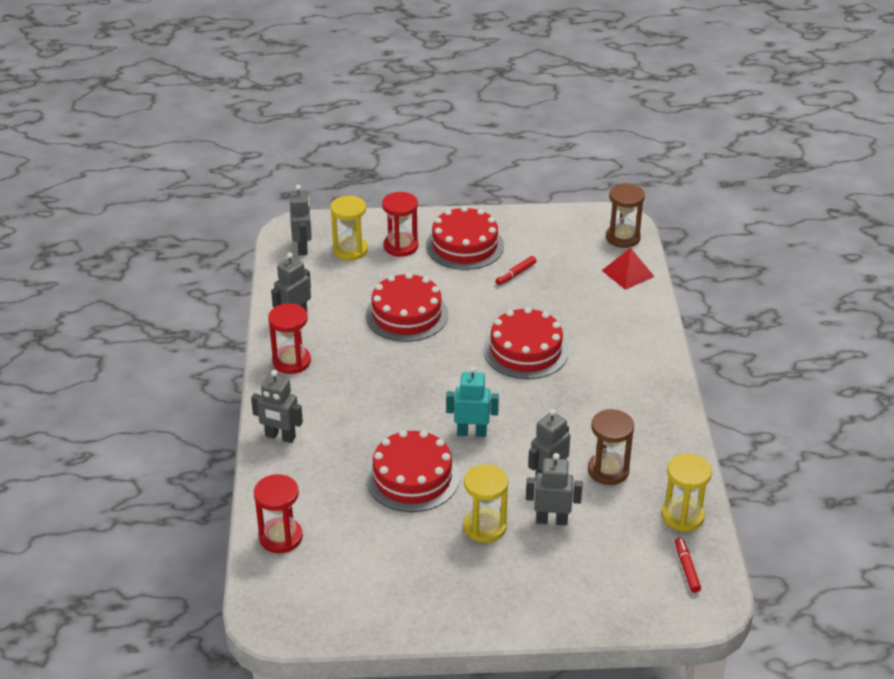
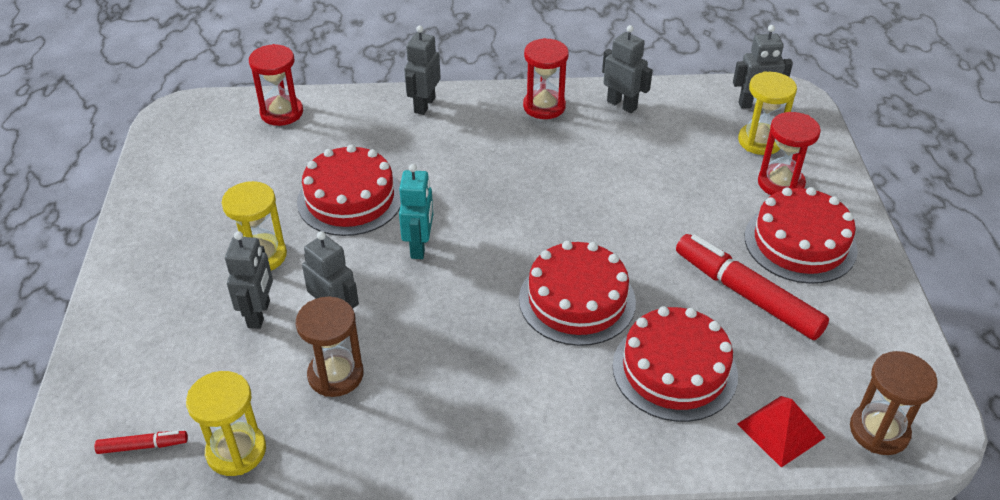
camera: 90 degrees right, 5 degrees up
red cake [365,273,448,342] -> red cake moved to [613,306,738,422]
red marker [495,256,536,285] -> red marker [676,234,829,340], size x2.18

